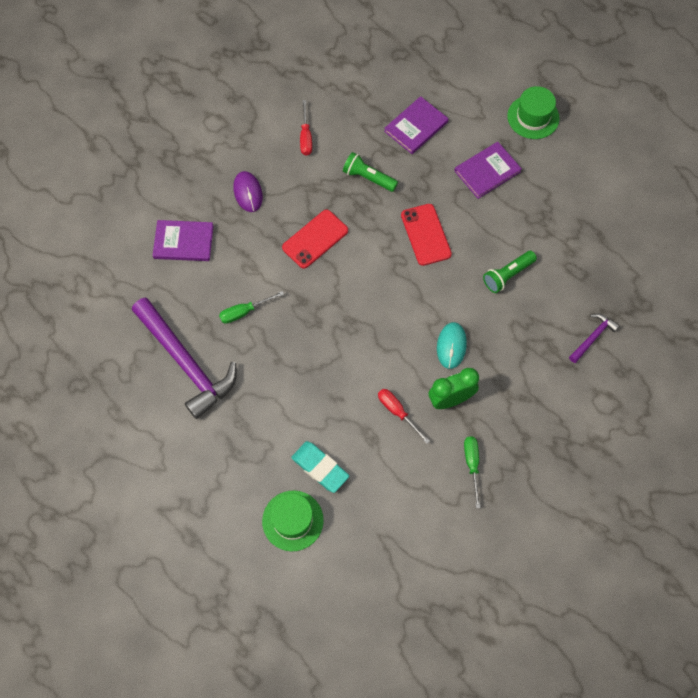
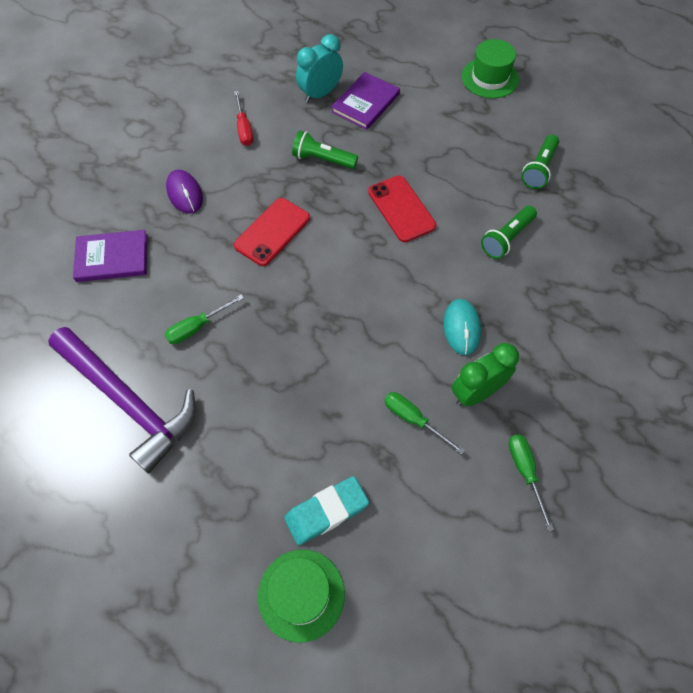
camera: 10 degrees left, 5 degrees down
turquoise eraser [291,441,349,493] -> turquoise eraser turned 60 degrees counterclockwise [284,476,369,545]
red screwdriver [378,389,430,444] -> green screwdriver [384,392,465,454]
purple book [454,142,522,199] -> none
purple hammer [569,314,620,363] -> none
none -> turquoise clock [296,34,343,103]
none -> green flashlight [521,135,559,189]

